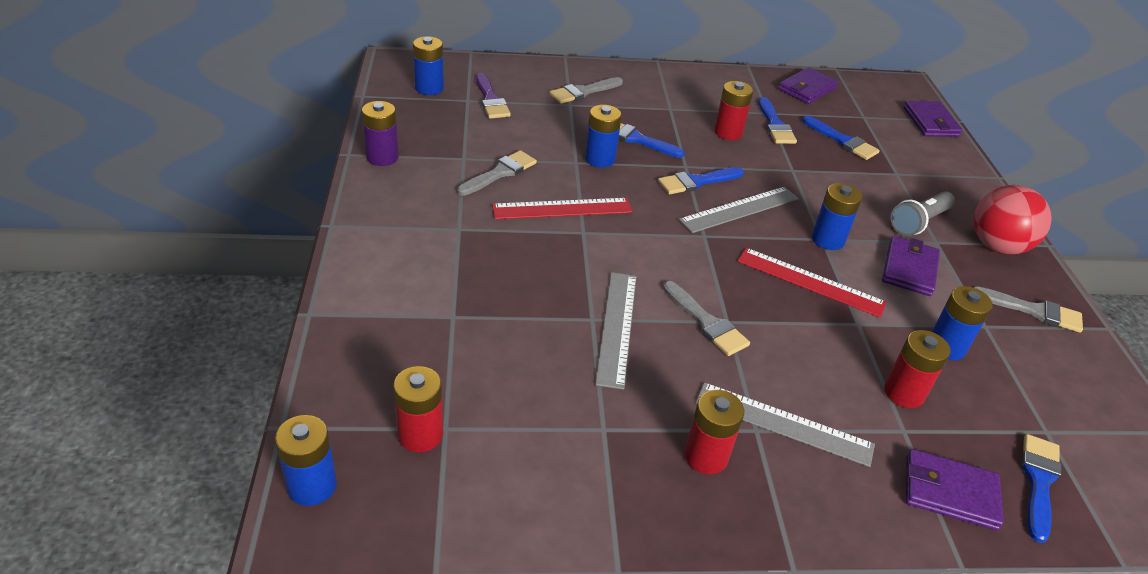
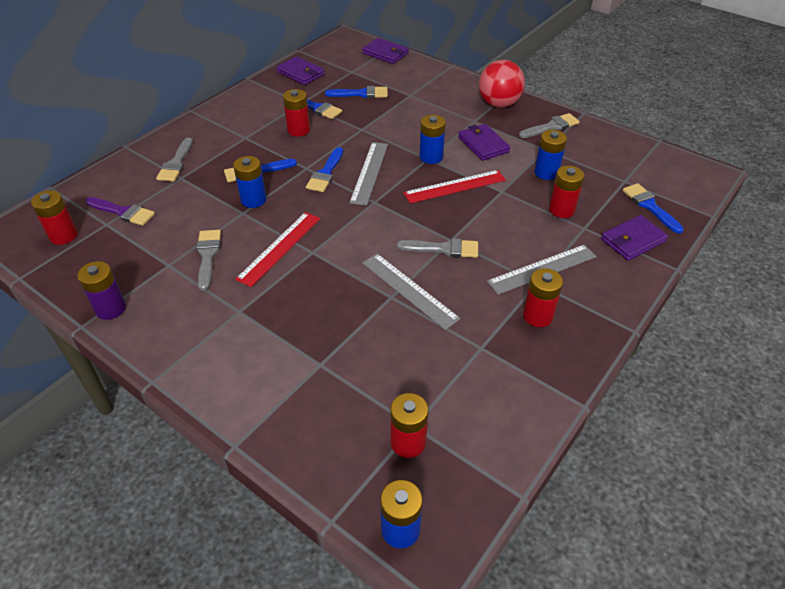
camera: 45 degrees left, 5 degrees up
blue battery [413,36,444,95] -> red battery [31,191,78,245]
purple wallet [778,67,838,104] -> purple wallet turned 45 degrees counterclockwise [276,56,325,85]
grey flashlight [891,191,955,236] -> none

